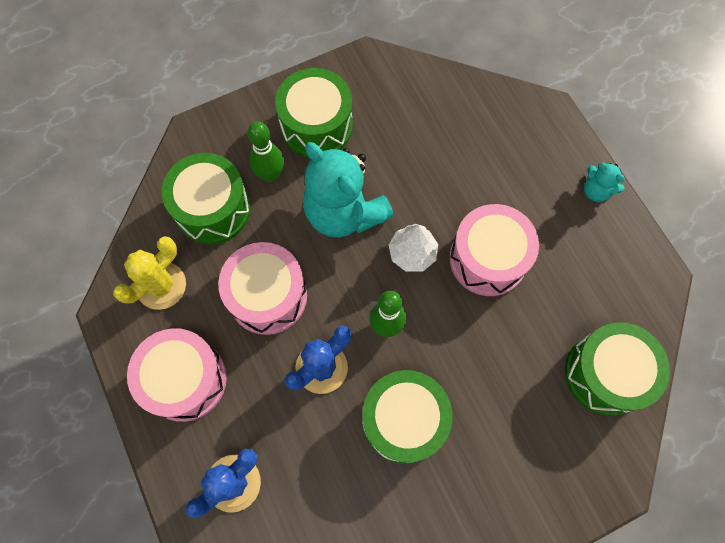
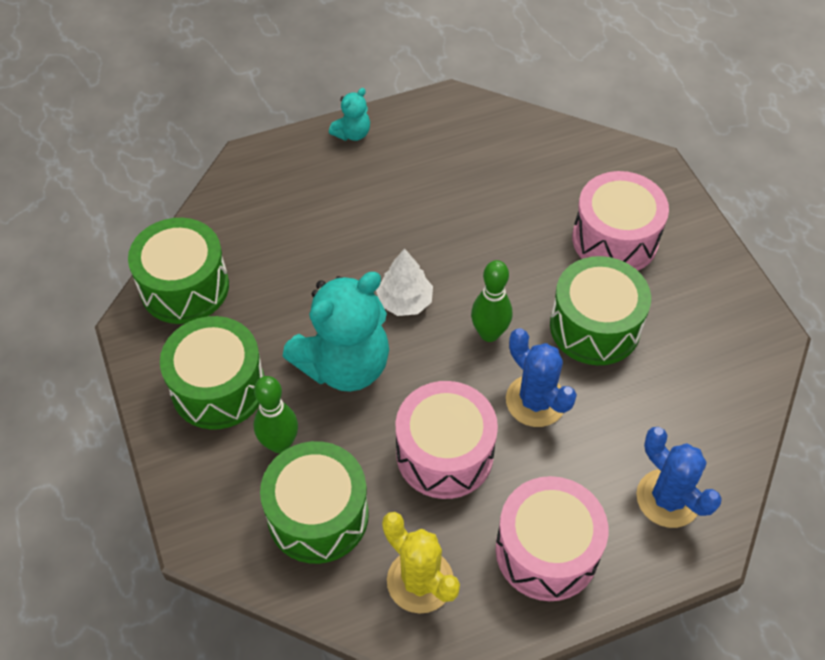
camera: 85 degrees left, 15 degrees down
pink drum [450,204,539,296] -> pink drum moved to [572,171,669,271]
green drum [565,322,670,416] -> green drum moved to [128,218,229,324]

